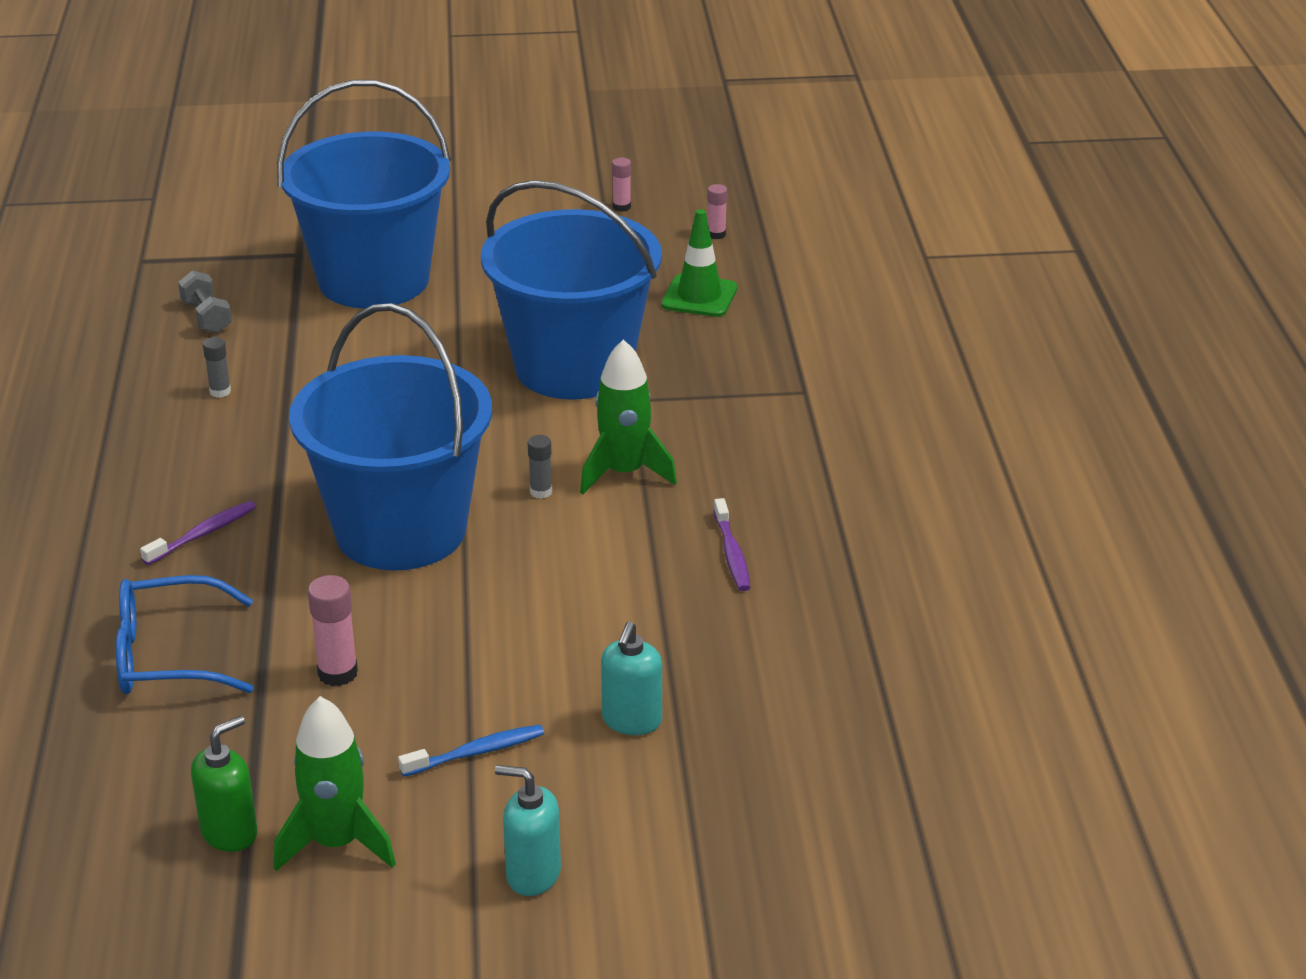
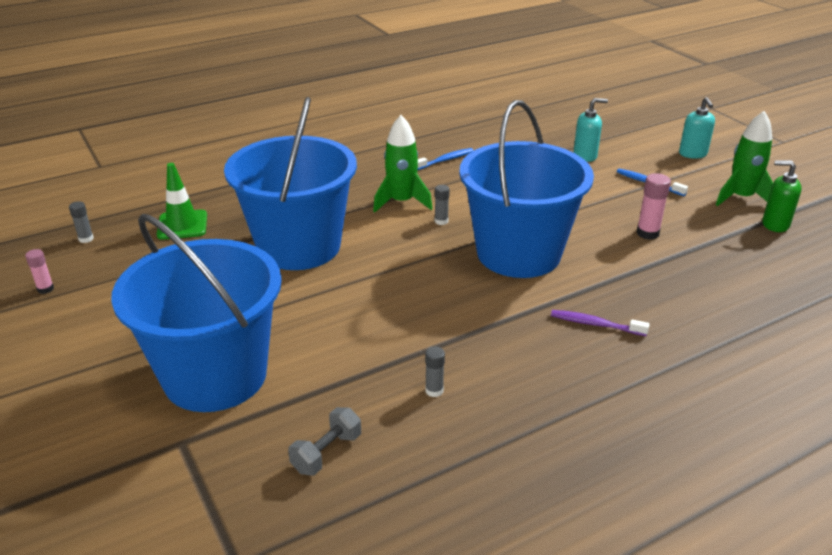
camera: 115 degrees left, 0 degrees up
blue glasses [116,575,254,694] -> none
pink glue stick [707,184,727,239] -> grey glue stick [69,201,94,243]
purple toothbrush [714,498,750,591] -> blue toothbrush [418,148,474,170]

